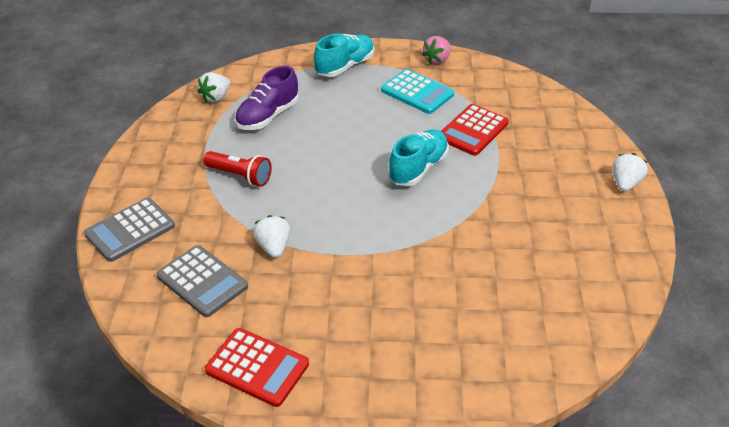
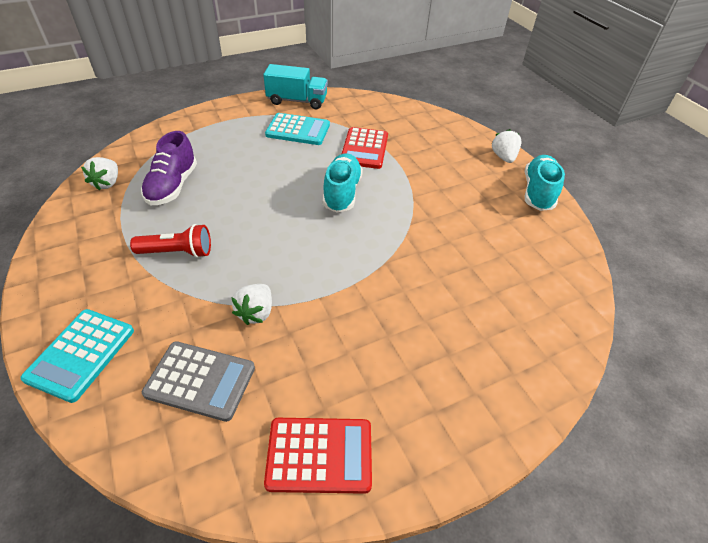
camera: 30 degrees left, 5 degrees up
grey calculator [84,198,175,262] -> turquoise calculator [21,309,134,403]
white strawberry [253,215,290,258] -> white strawberry turned 120 degrees counterclockwise [231,284,272,325]
turquoise shoe [314,34,374,77] -> turquoise shoe moved to [525,155,565,211]
pink strawberry [422,36,451,65] -> turquoise truck [263,64,328,109]

